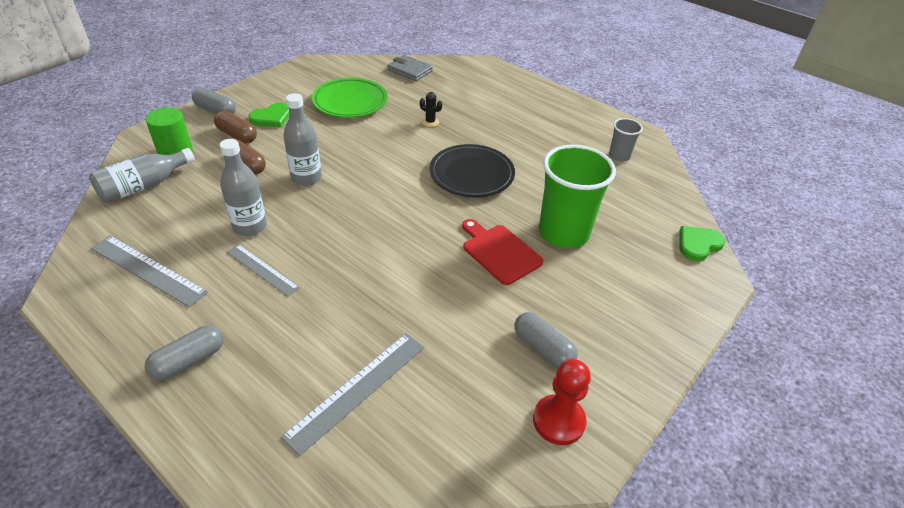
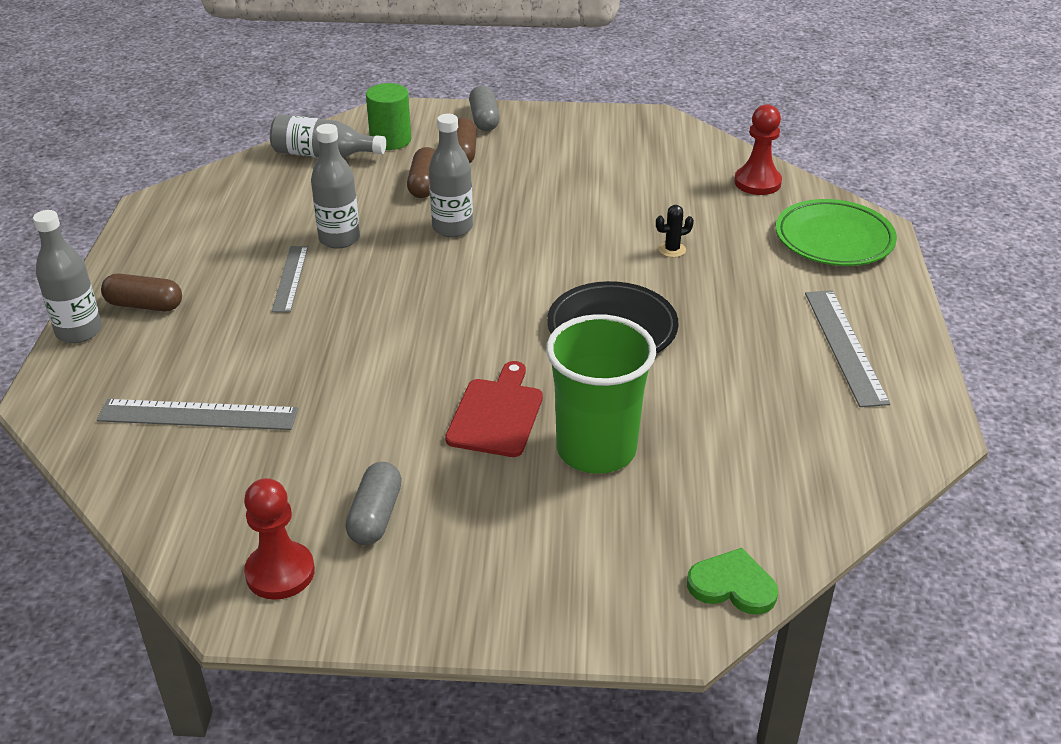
camera: 55 degrees right, 5 degrees down
grey ruler [91,235,208,307] -> grey ruler moved to [805,290,890,407]
grey capsule [145,325,223,381] -> brown capsule [101,273,182,311]
green heart [249,103,289,127] -> none
green plate [312,78,388,118] -> green plate moved to [776,199,897,266]
grey wallet [387,55,433,81] -> red pawn [734,104,782,195]
black cactus [420,92,442,127] -> black cactus turned 75 degrees clockwise [656,205,694,257]
grey cup [609,118,643,162] -> none
none -> grey bottle [33,210,102,343]

